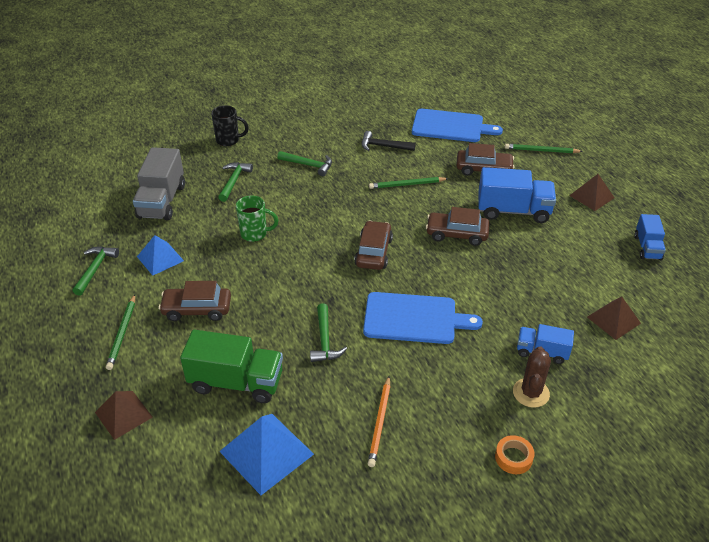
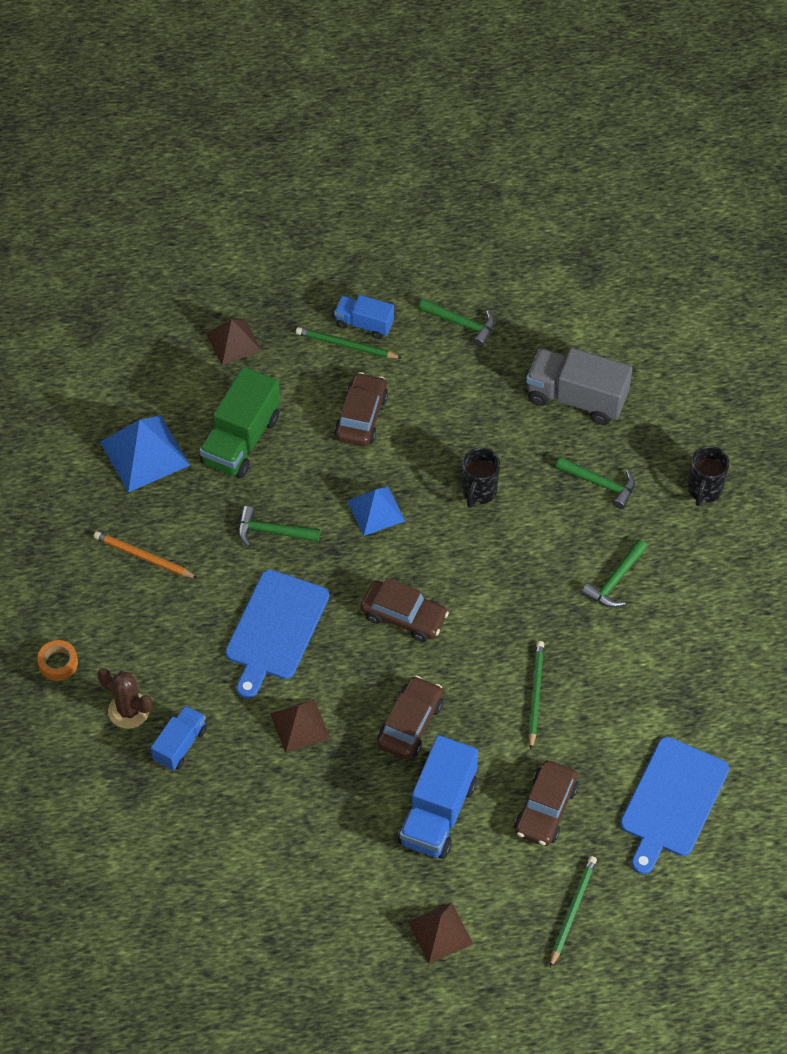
camera: 105 degrees right, 15 degrees up
blue pyramid [137,235,184,276] -> blue pyramid moved to [347,486,405,536]
green mug [236,196,278,242] -> black mug [462,448,500,508]
black hammer [362,131,416,151] -> none
brown pyramid [587,297,641,340] -> brown pyramid moved to [270,699,330,753]
blue truck [634,214,666,260] -> blue truck moved to [334,295,394,339]

